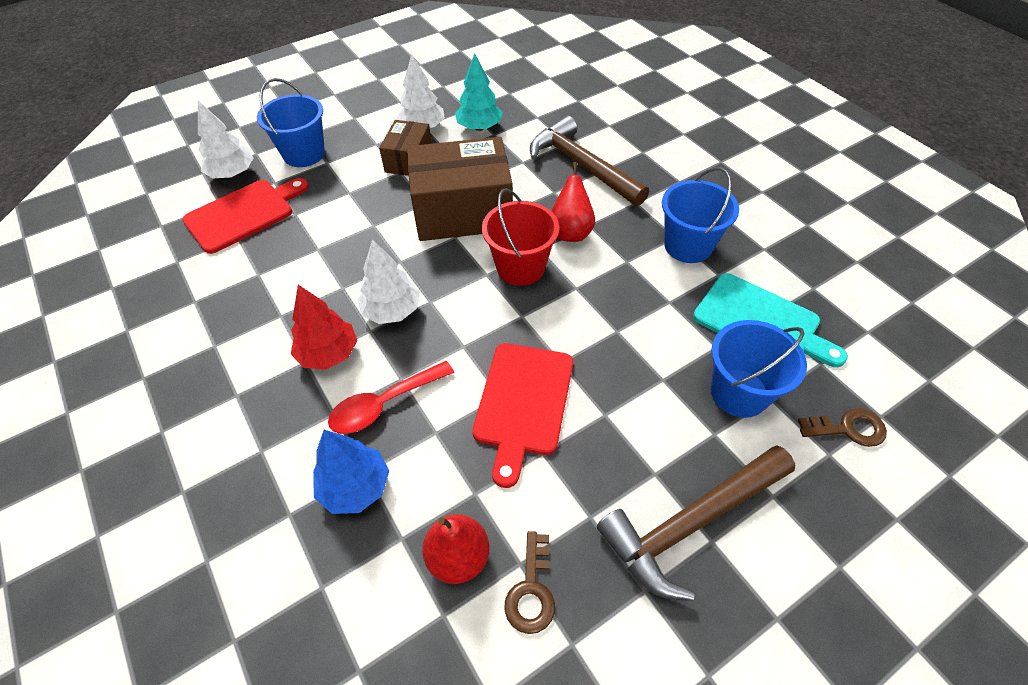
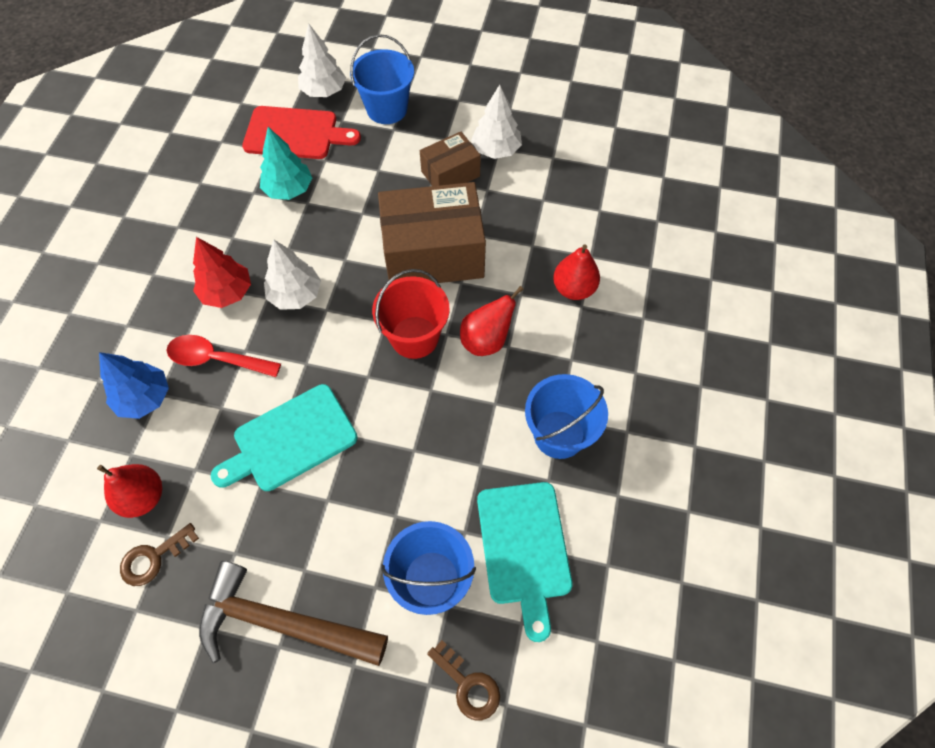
camera: 45 degrees right, 10 degrees up
brown box [407,137,513,241] -> brown box turned 45 degrees counterclockwise [378,182,486,283]
turquoise tree [455,53,503,131] -> turquoise tree moved to [260,127,312,200]
red cutting board [472,343,573,488] -> turquoise cutting board [211,384,358,491]
brown hammer [530,116,649,206] -> red pear [553,245,600,300]

